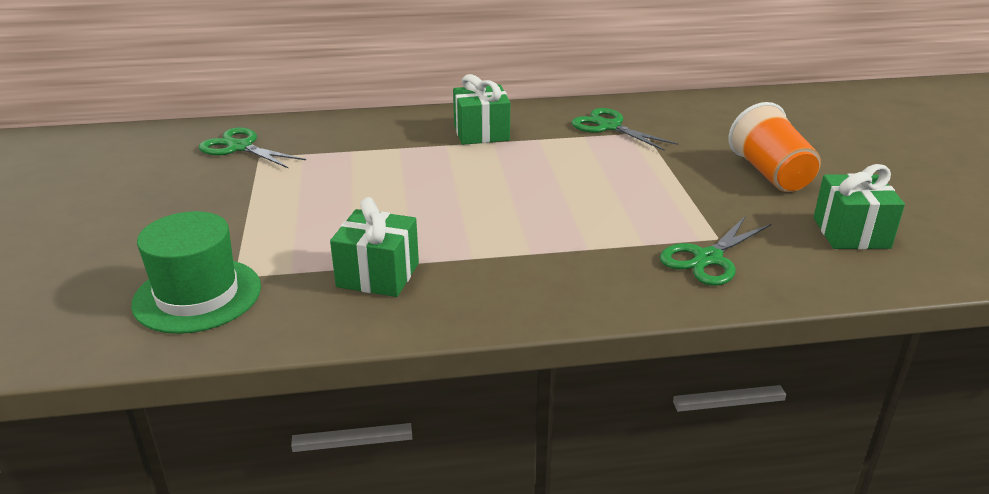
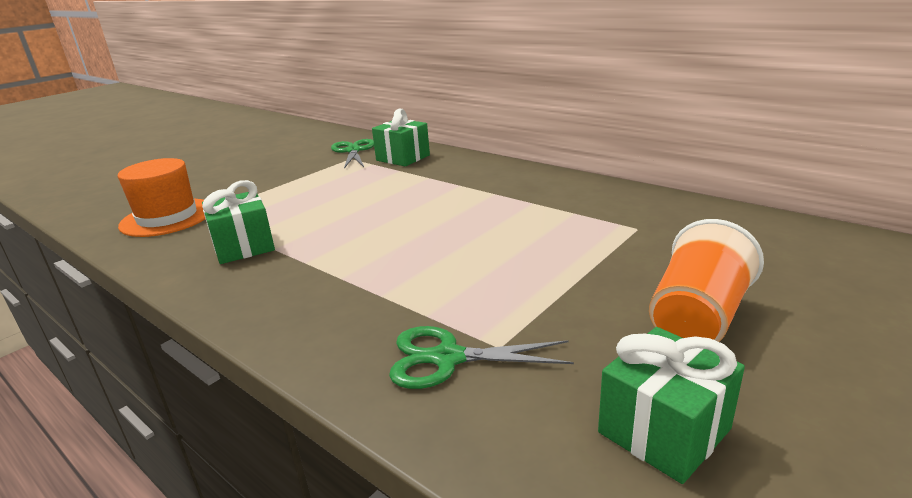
camera: 50 degrees right, 5 degrees down
green hat [131,211,261,334] -> orange hat [117,158,205,237]
green gift [453,74,510,145] -> green gift moved to [372,109,430,166]
green scissors [571,108,678,151] -> none

